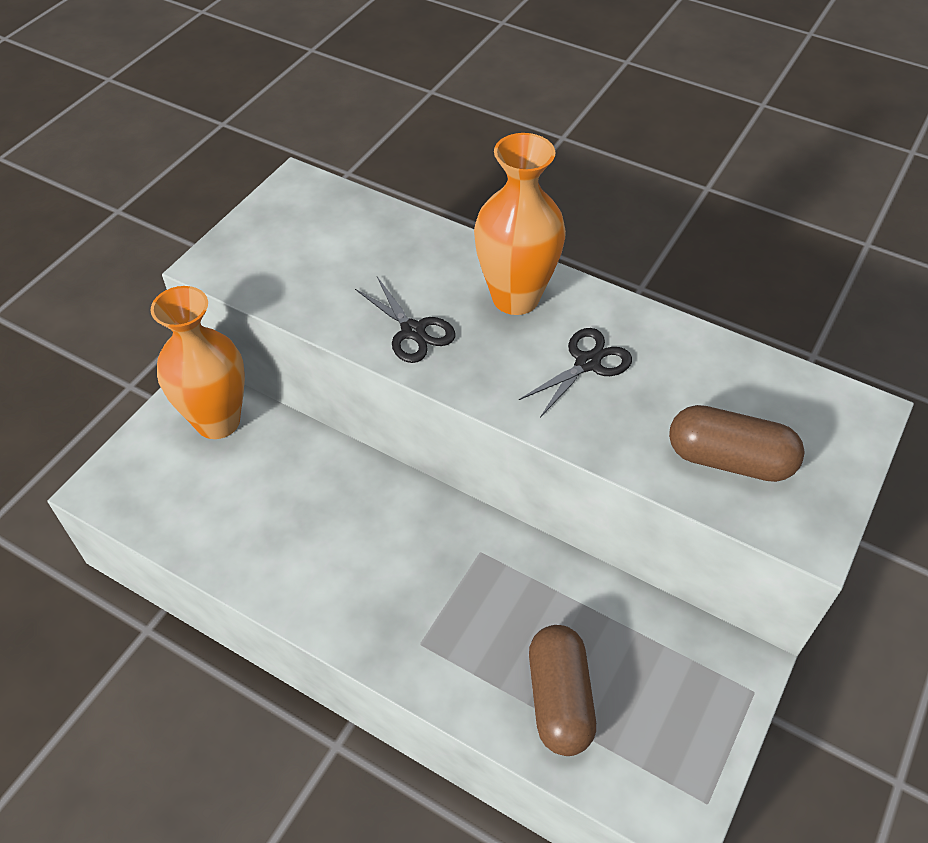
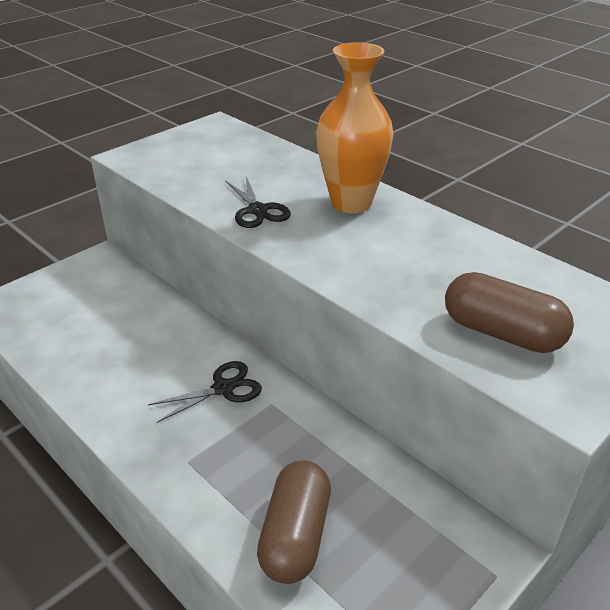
camera: 15 degrees right, 15 degrees down
orange vase [151,286,245,439] -> none
black scissors [519,328,632,418] -> black scissors moved to [148,361,262,423]

